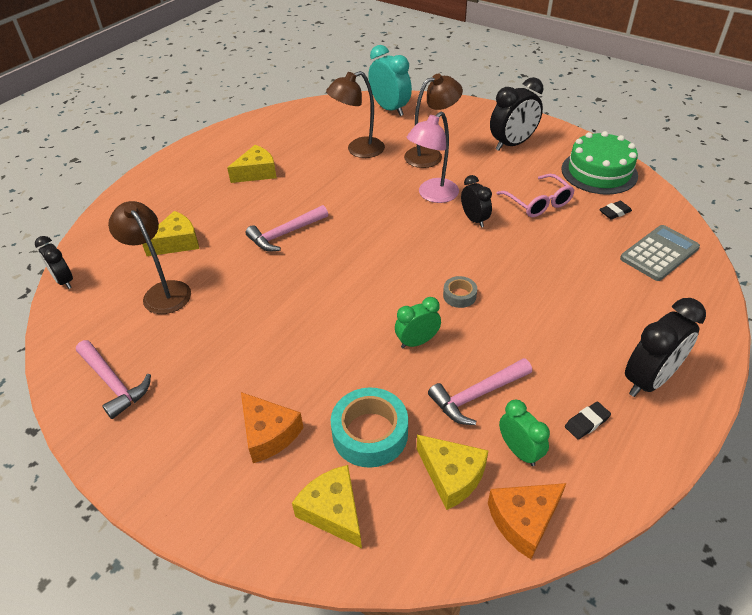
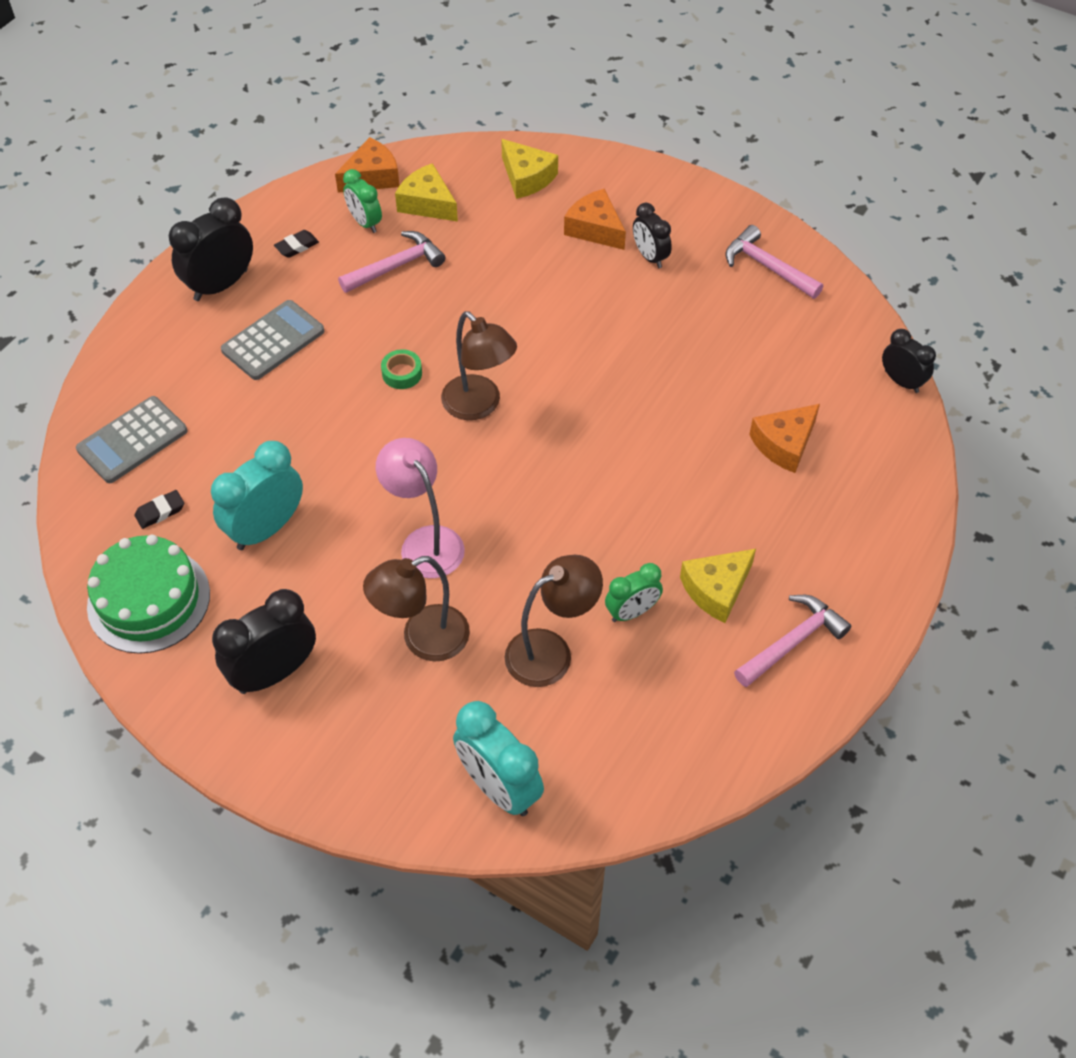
camera: 175 degrees right, 10 degrees up
brown lamp [108,201,191,314] -> brown lamp moved to [441,311,517,420]
yellow cheese [142,211,199,256] -> orange cheese [749,404,820,473]
pink hammer [246,205,328,251] -> pink hammer moved to [734,595,851,687]
turquoise tape [331,387,408,468] -> none
green clock [395,297,441,349] -> green clock moved to [605,563,663,622]
pink lamp [407,112,459,203] -> pink lamp turned 75 degrees counterclockwise [376,438,465,578]
grey tape [443,276,477,308] -> green tape [381,349,422,389]
black clock [461,175,492,228] -> black clock moved to [633,203,672,268]
pink glasses [496,174,575,217] -> turquoise clock [211,441,303,550]
none -> grey calculator [221,300,325,380]

